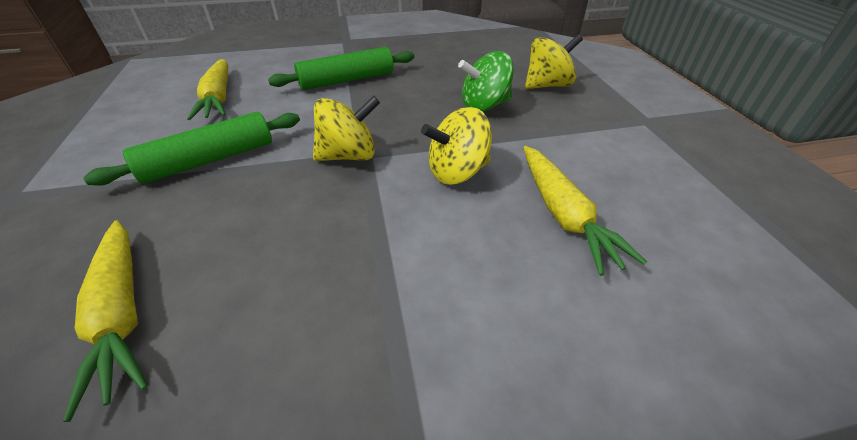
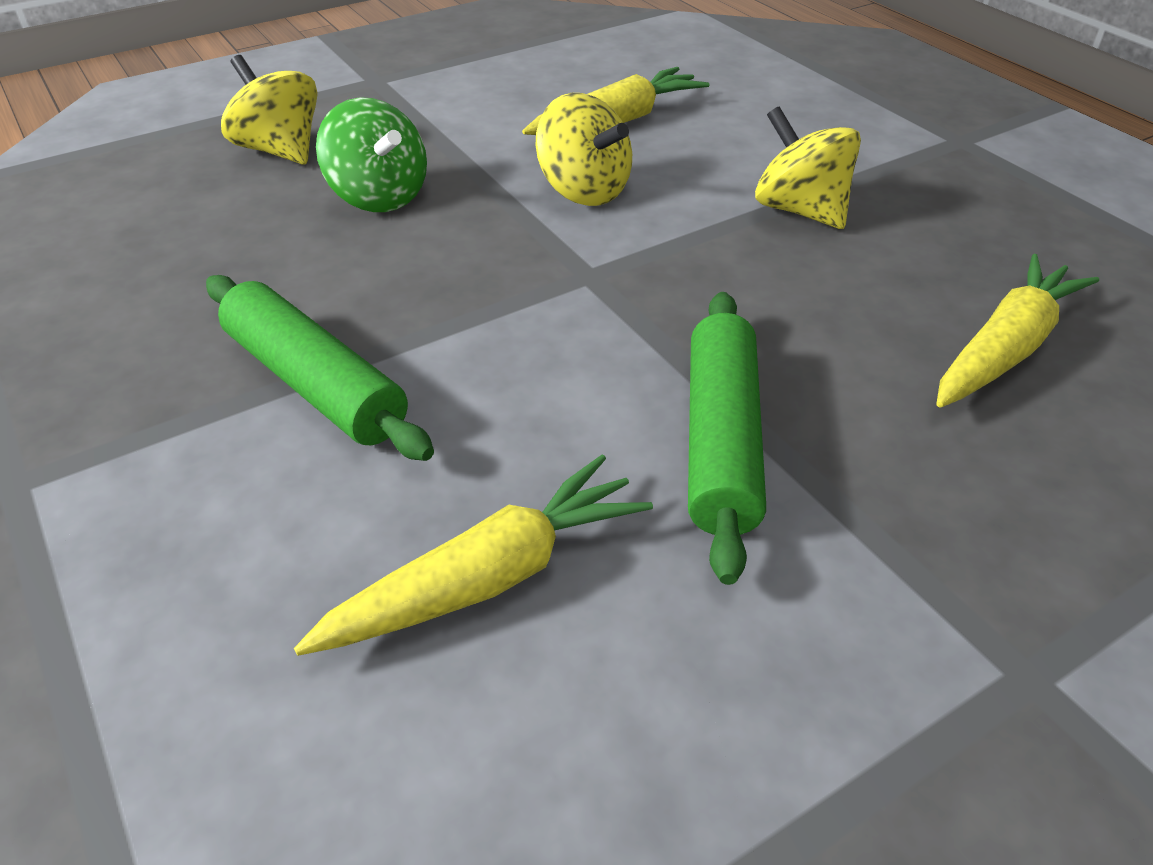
camera: 110 degrees left, 0 degrees up
green rolling pin [84,112,300,186] -> green rolling pin turned 60 degrees clockwise [688,292,766,585]
yellow spinning top [313,95,380,161] -> yellow spinning top moved to [755,106,861,229]

